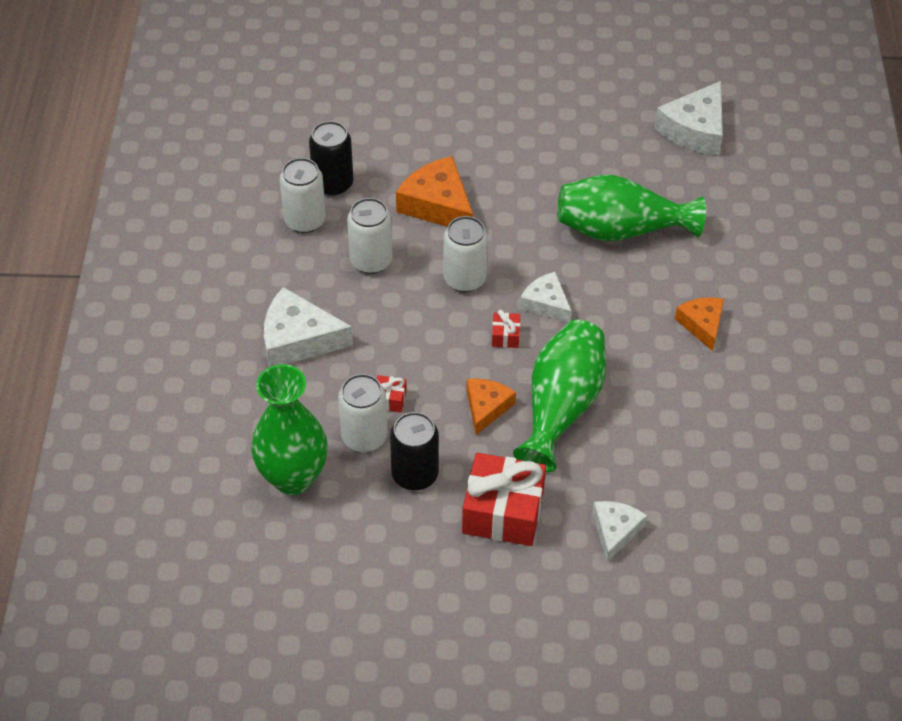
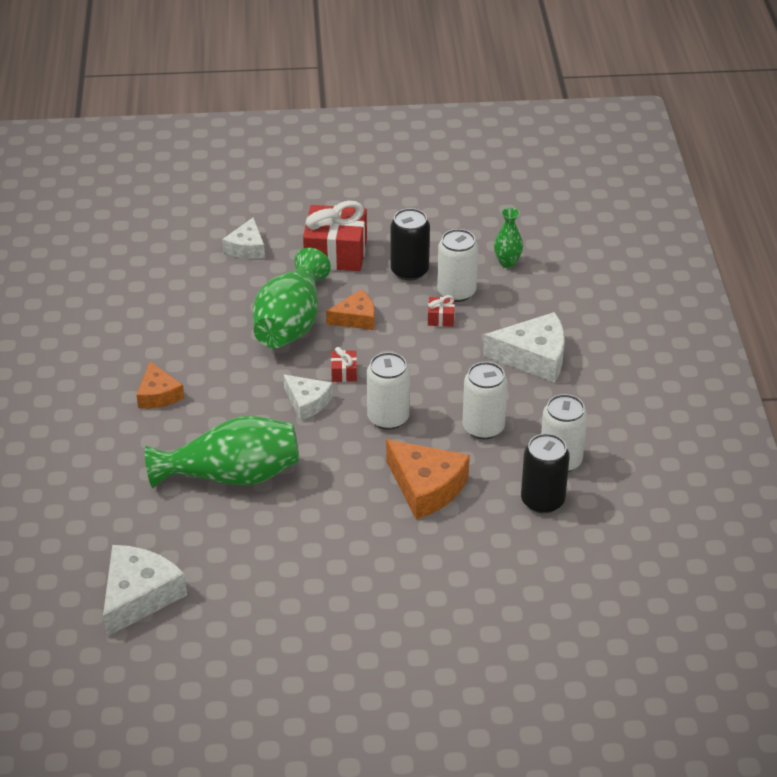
camera: 175 degrees right, 10 degrees down
green vase [251,364,328,495] -> green vase [494,207,523,268], size x0.49
orange cheese [466,378,516,435] -> orange cheese turned 120 degrees counterclockwise [326,290,375,330]

